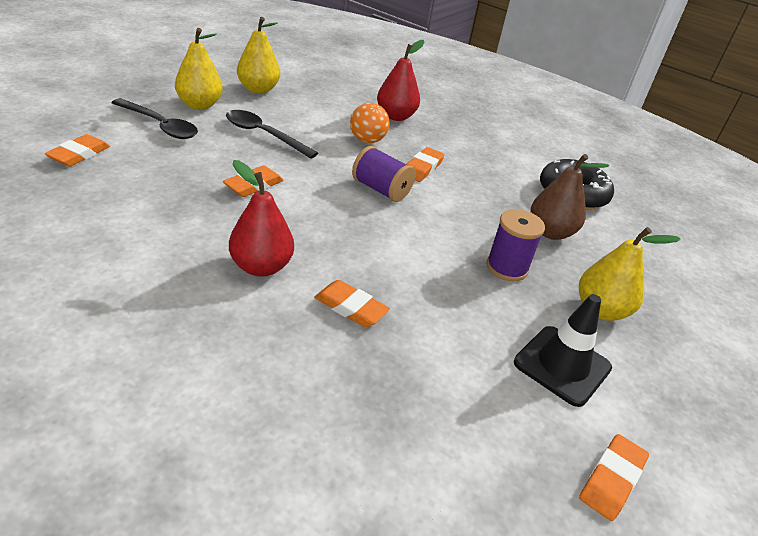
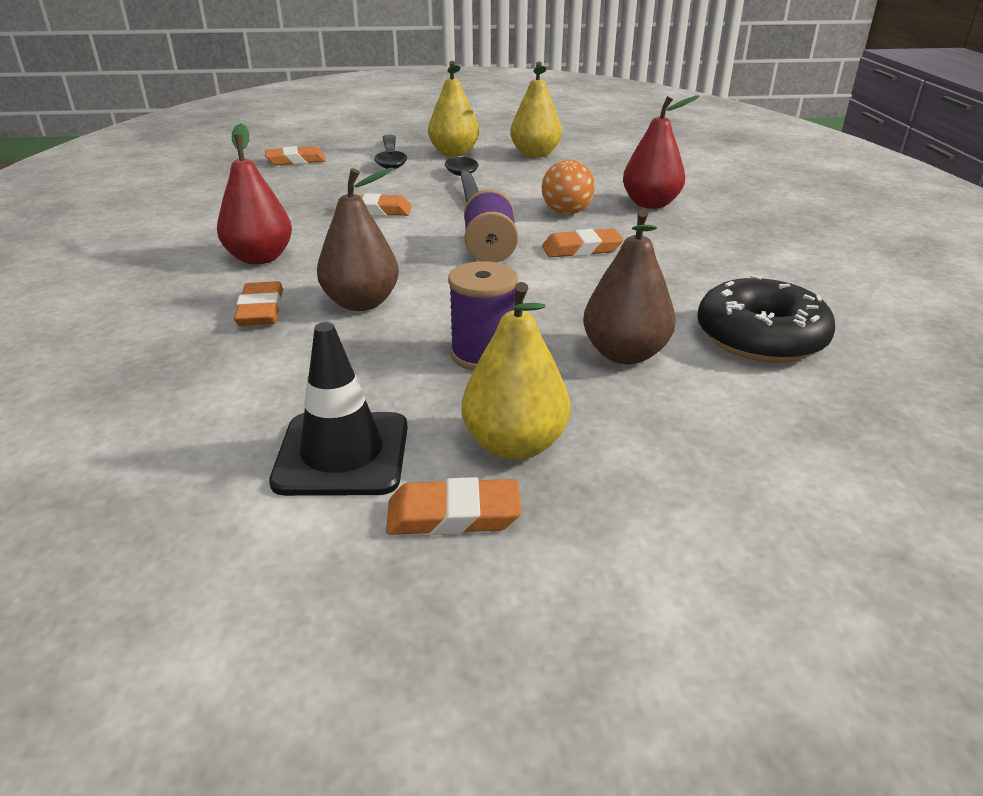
camera: 55 degrees right, 5 degrees down
orange eraser [579,434,649,521] -> orange eraser moved to [386,477,522,535]
none -> brown pear [317,168,399,311]

